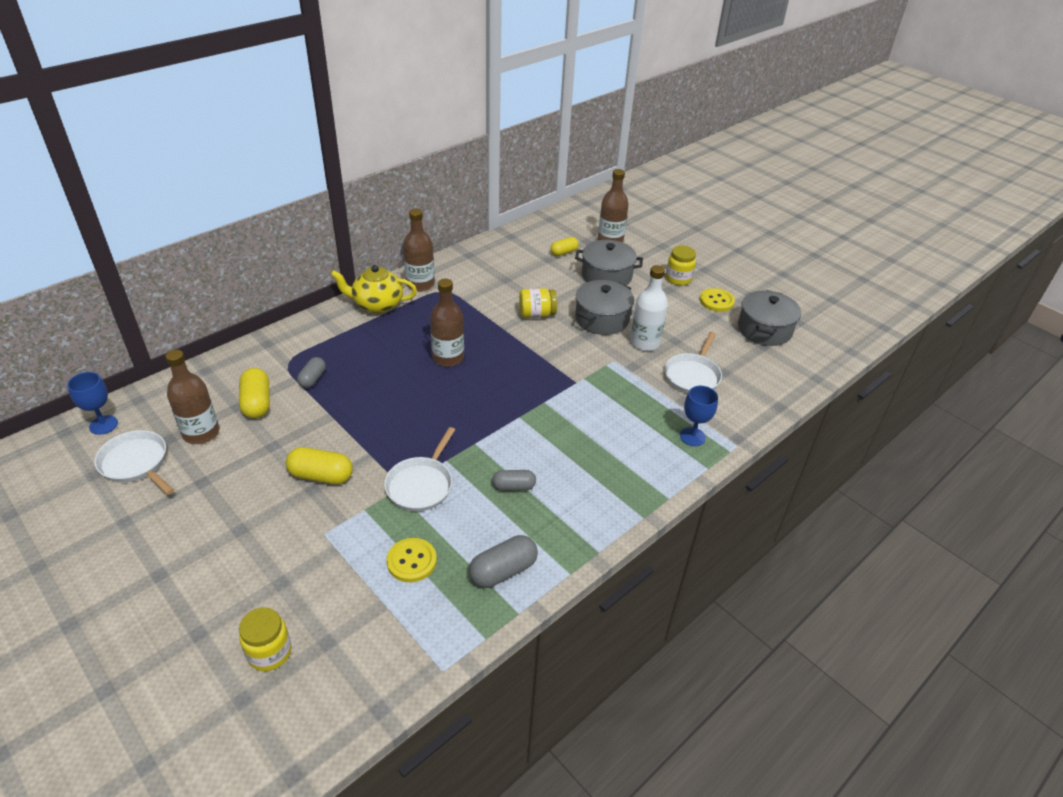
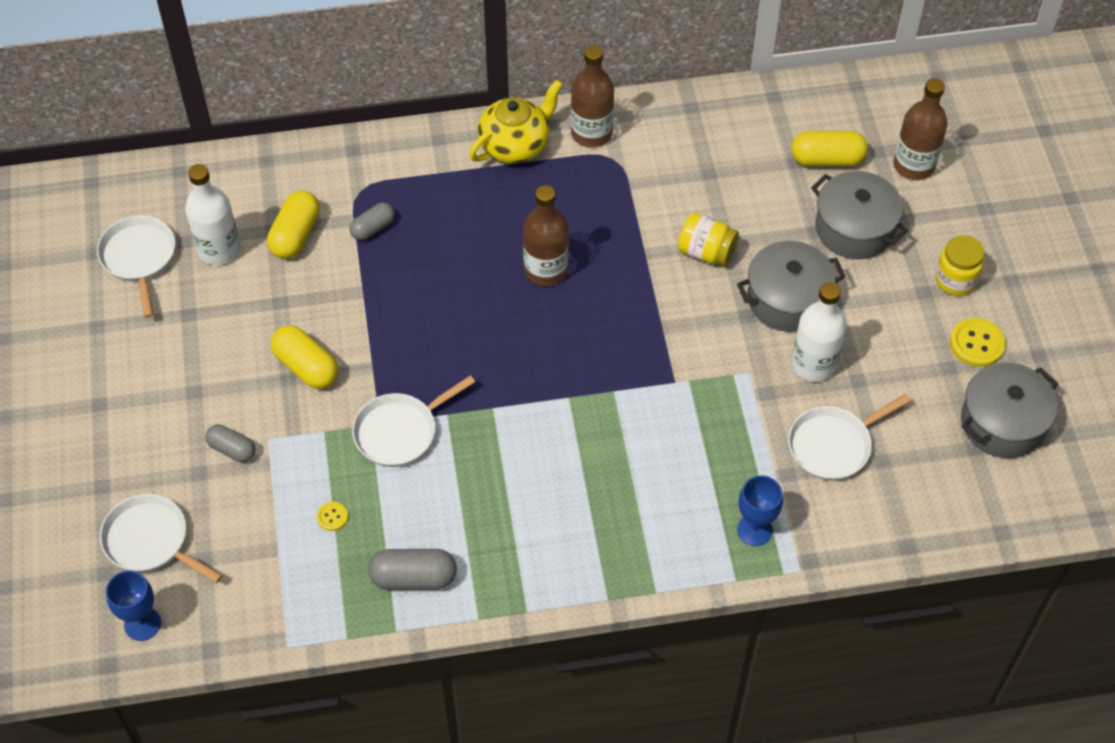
camera: 35 degrees right, 15 degrees up
blue goblet [67,372,118,435] -> blue goblet moved to [106,571,161,641]
brown bottle [166,350,219,444] -> white bottle [185,164,240,265]
yellow jar [239,607,292,671] -> white pan [100,494,223,583]
yellow teapot [330,265,417,313] -> yellow teapot turned 105 degrees clockwise [469,80,563,164]
yellow button [387,538,437,582] -> yellow button [317,502,348,531], size x0.54
grey capsule [492,470,536,491] -> grey capsule moved to [205,424,256,462]
yellow capsule [550,237,579,256] -> yellow capsule [791,131,868,166], size x1.53

